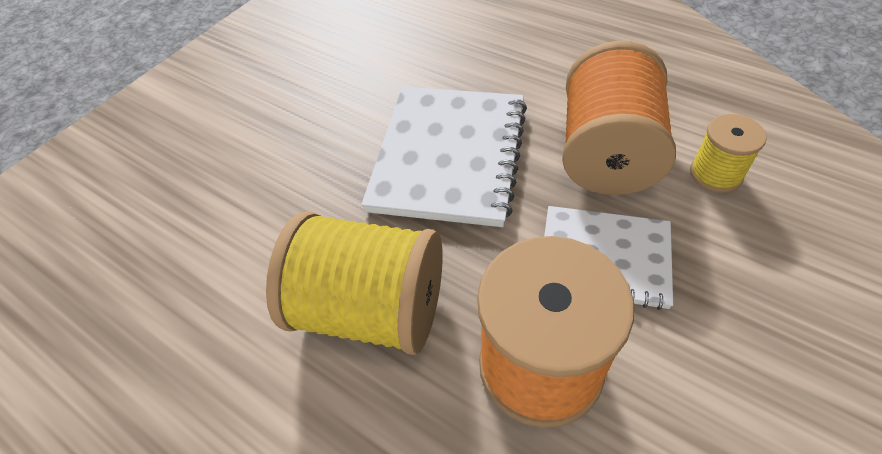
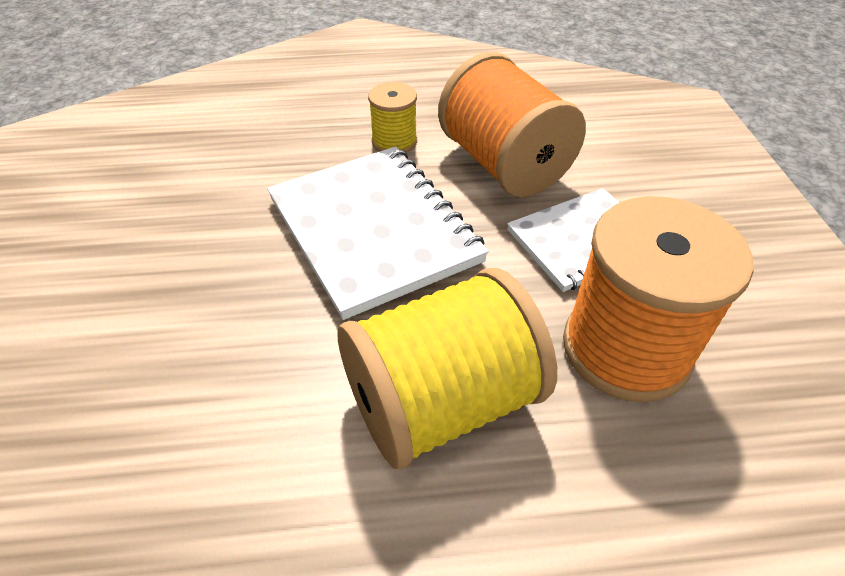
camera: 45 degrees left, 5 degrees down
yellow spool [690,114,767,193] -> yellow spool moved to [368,82,417,153]

